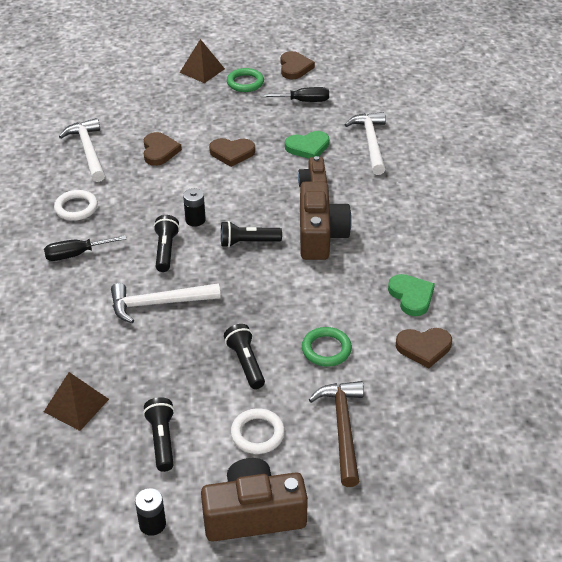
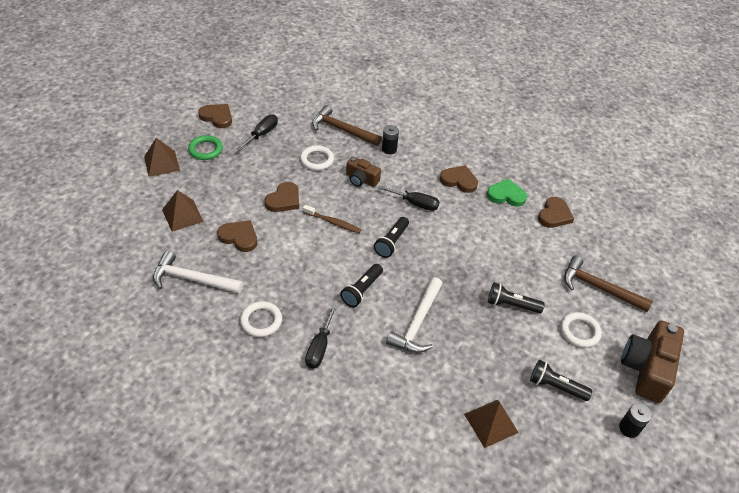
camera: 60 degrees left, 5 degrees up
black flashlight [153,215,180,272] -> black flashlight turned 90 degrees counterclockwise [340,264,383,307]
black battery [183,188,206,227] -> black battery moved to [382,125,399,154]
green heart [285,131,329,159] -> white ring [300,145,334,171]
brown camera [300,181,352,260] -> black screwdriver [378,185,440,211]
green ring [302,327,352,367] -> none
white hammer [345,112,386,175] -> brown hammer [312,105,382,146]
none -> brown pyramid [162,190,204,232]
none -> brown toothbrush [303,205,361,233]
none -> brown heart [440,165,478,193]

